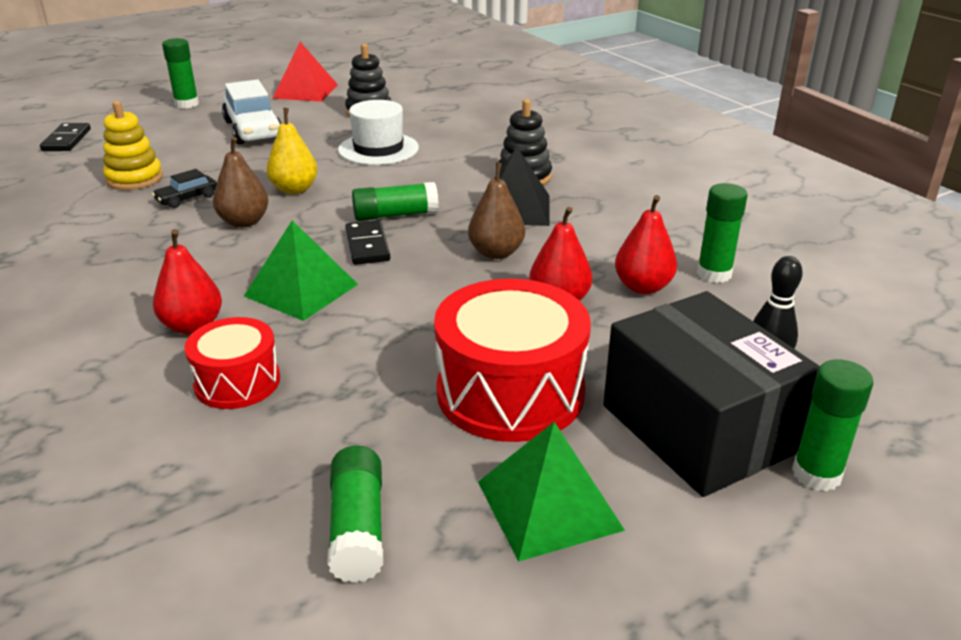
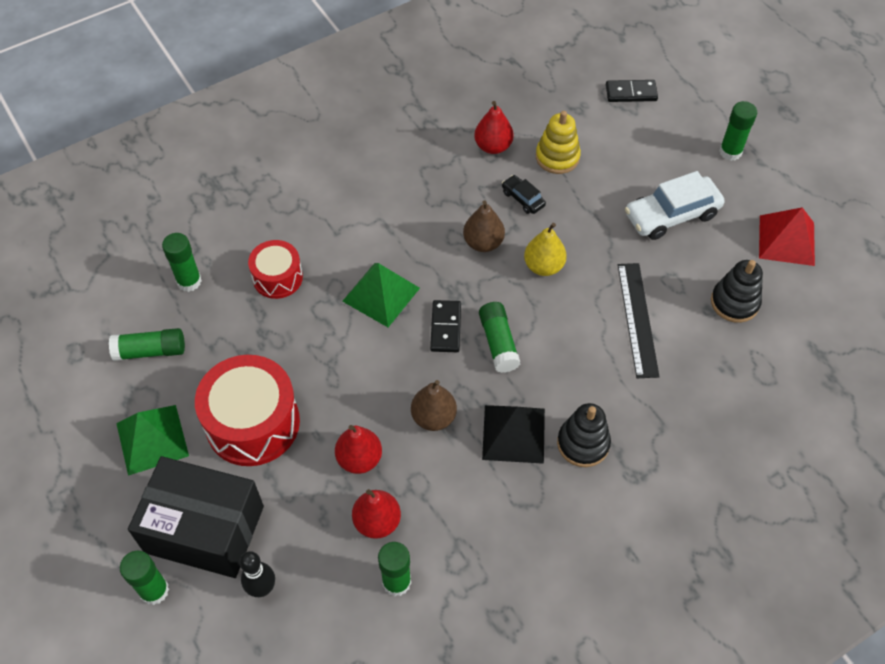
camera: 90 degrees right, 25 degrees up
red pear [153,229,222,334] -> red pear moved to [474,101,514,154]
white hat [338,100,419,165] -> black ruler [618,263,660,378]
black domino [345,220,391,265] -> black domino turned 75 degrees counterclockwise [430,300,461,352]
black box [603,291,820,497] -> black box turned 45 degrees clockwise [128,456,264,578]
none -> green glue stick [162,233,202,292]

